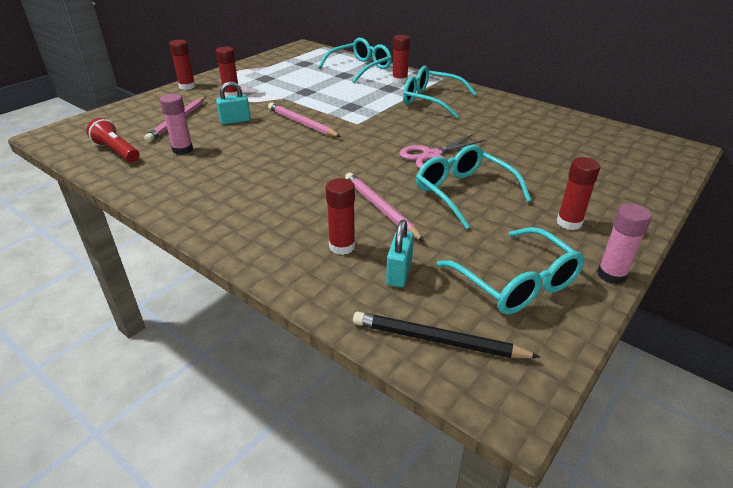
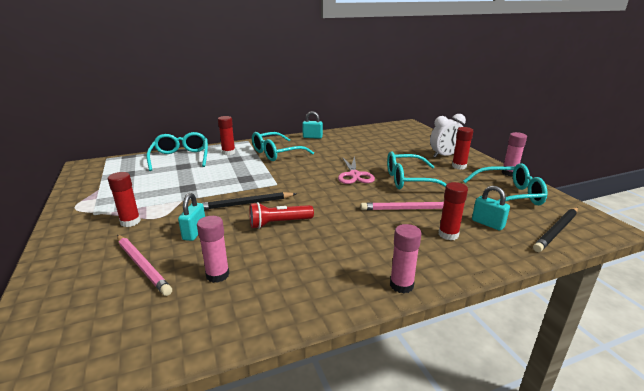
camera: 60 degrees left, 10 degrees down
red flashlight [86,118,140,163] -> red flashlight moved to [249,202,314,229]
red glue stick [169,40,195,90] -> none
pink pencil [268,103,341,137] -> black pencil [202,192,296,210]
none -> turquoise padlock [302,111,323,139]
none -> pink glue stick [390,224,421,293]
none -> white clock [430,114,466,158]

